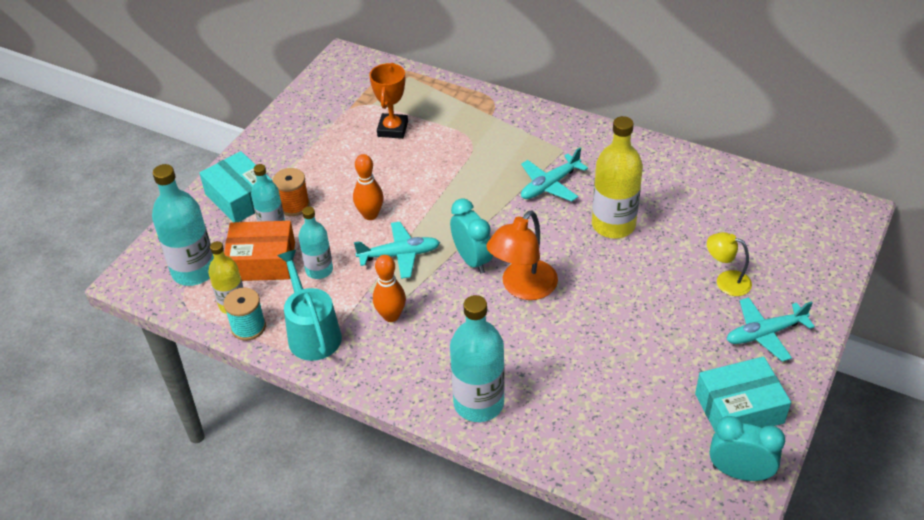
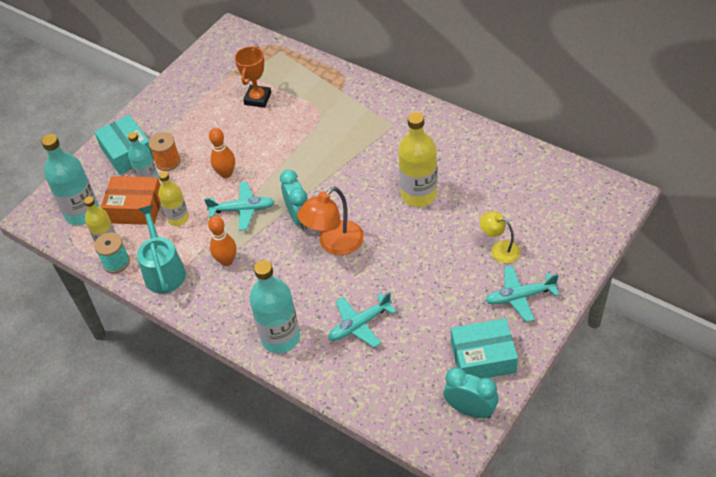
camera: 10 degrees right, 5 degrees up
turquoise bottle [299,207,333,279] -> yellow bottle [158,171,189,226]
turquoise plane [521,148,588,202] -> turquoise plane moved to [328,292,397,348]

